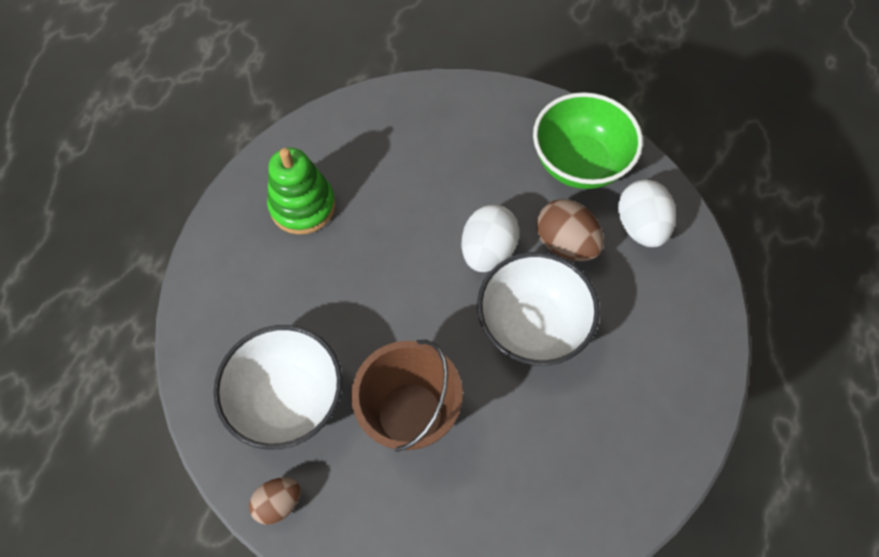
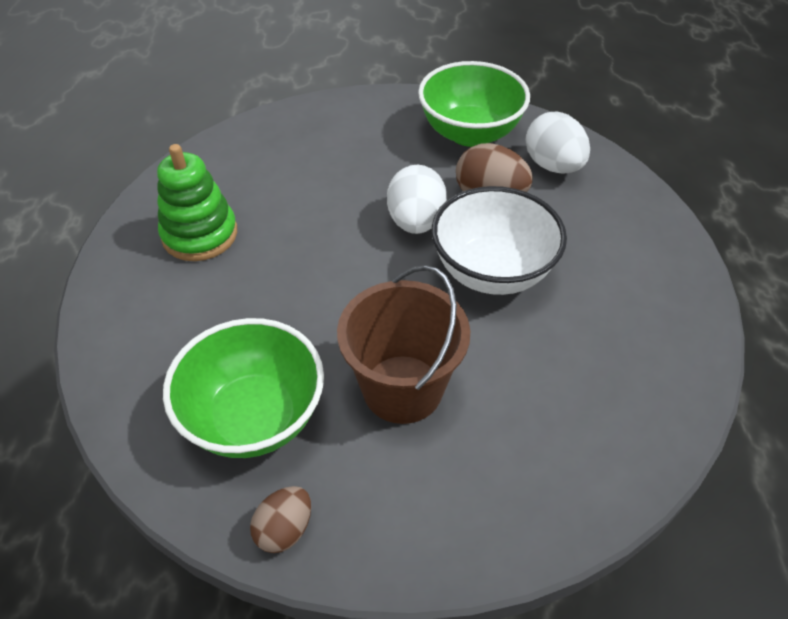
camera: 20 degrees left, 15 degrees down
white bowl [214,325,342,450] -> green bowl [163,318,324,458]

